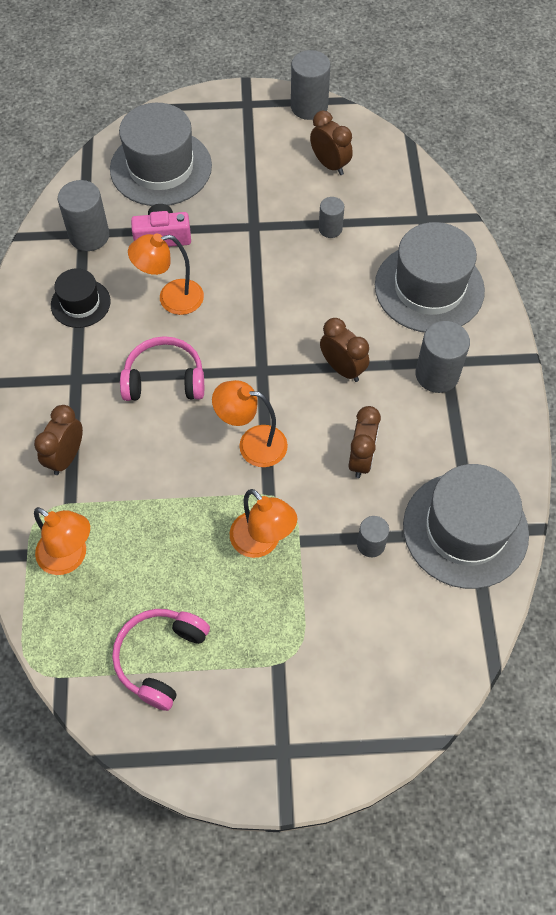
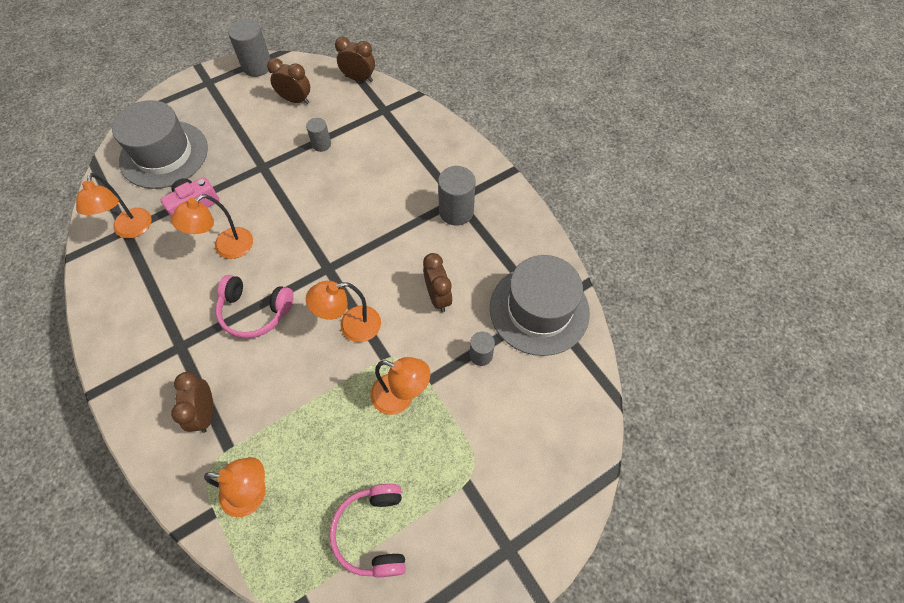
camera: 30 degrees left, 0 degrees up
black hat [51,268,111,328] -> none
grey cylinder [58,180,109,251] -> orange lamp [76,173,151,238]
pink headphones [120,336,204,401] -> pink headphones turned 135 degrees counterclockwise [216,275,294,339]
brown clock [320,318,369,382] -> brown clock moved to [335,37,375,82]
grey hat [375,222,485,332] -> none

